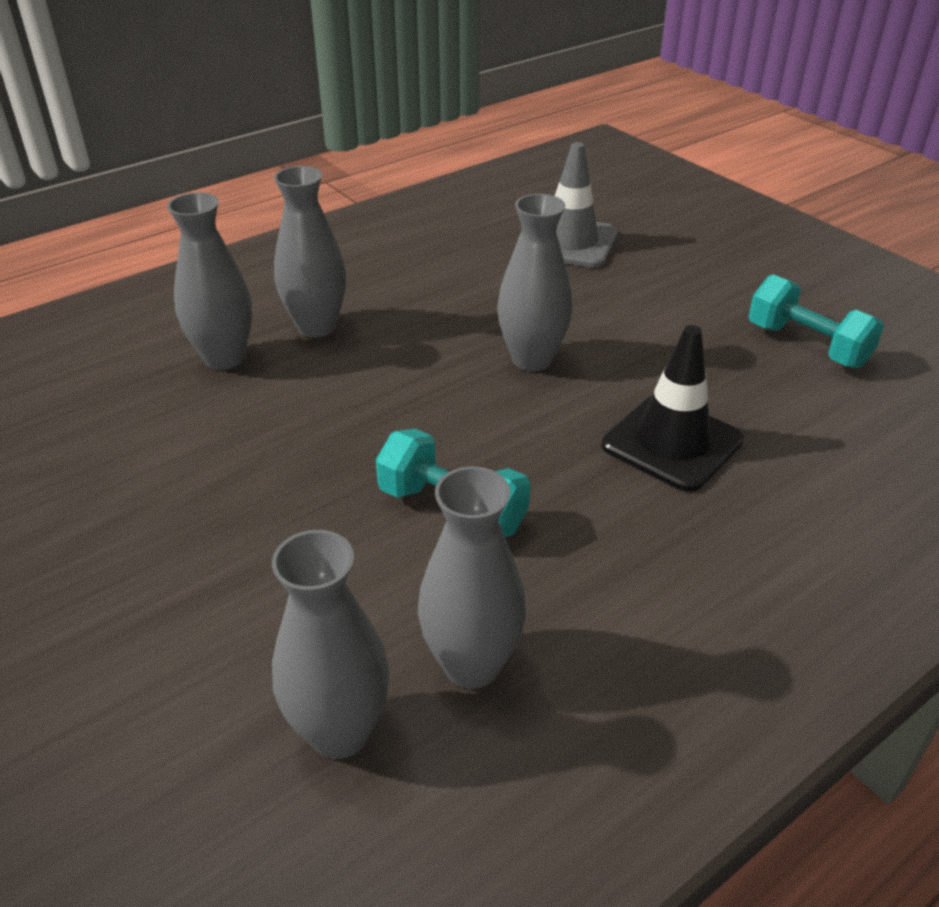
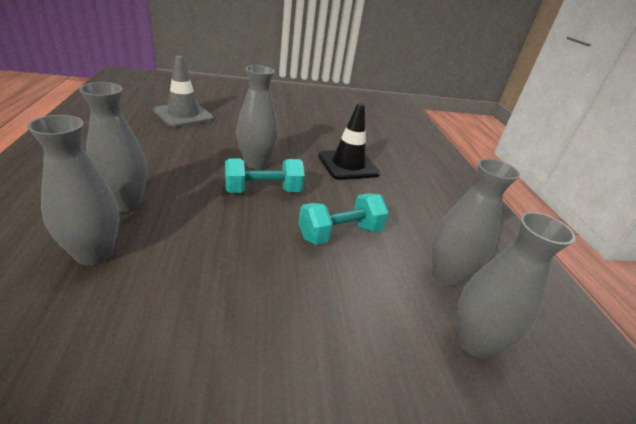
camera: 65 degrees left, 5 degrees down
turquoise dumbbell [748,274,884,368] -> turquoise dumbbell moved to [225,158,305,193]

